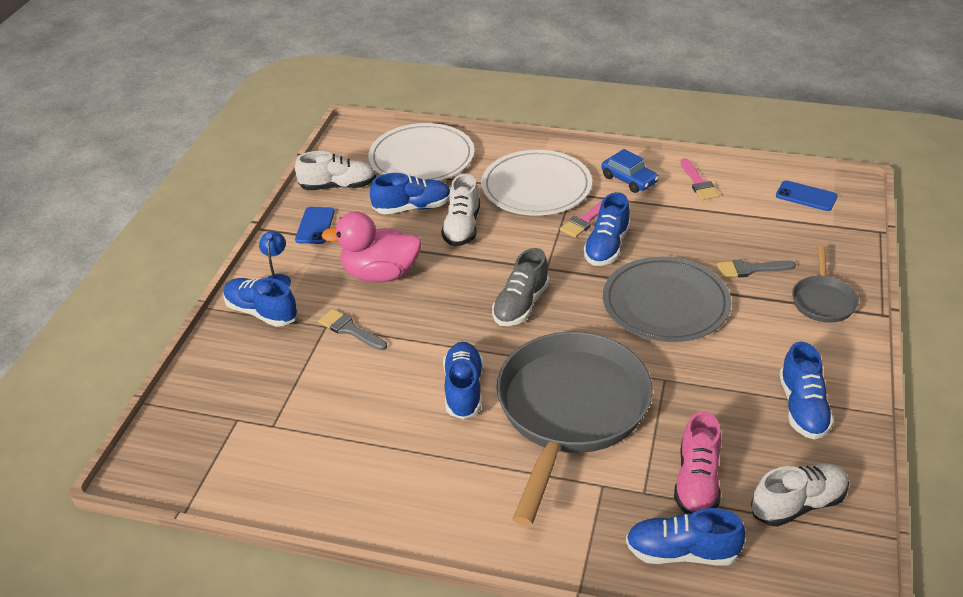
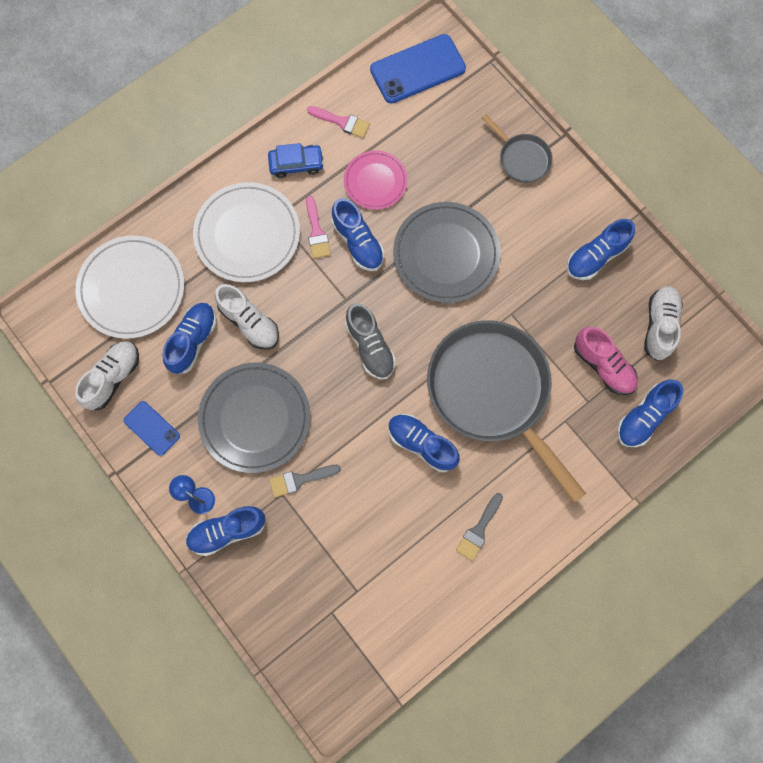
camera: 55 degrees left, 35 degrees up
pink duck [321,211,422,282] -> grey plate [198,363,310,473]
grey brush [717,259,796,278] -> grey brush moved to [456,493,503,561]
blue phone [776,180,838,211] -> blue phone [370,34,466,104], size x1.78
blue shoe [779,342,834,440] -> blue shoe turned 105 degrees clockwise [567,219,635,280]
none -> pink plate [344,150,408,210]

